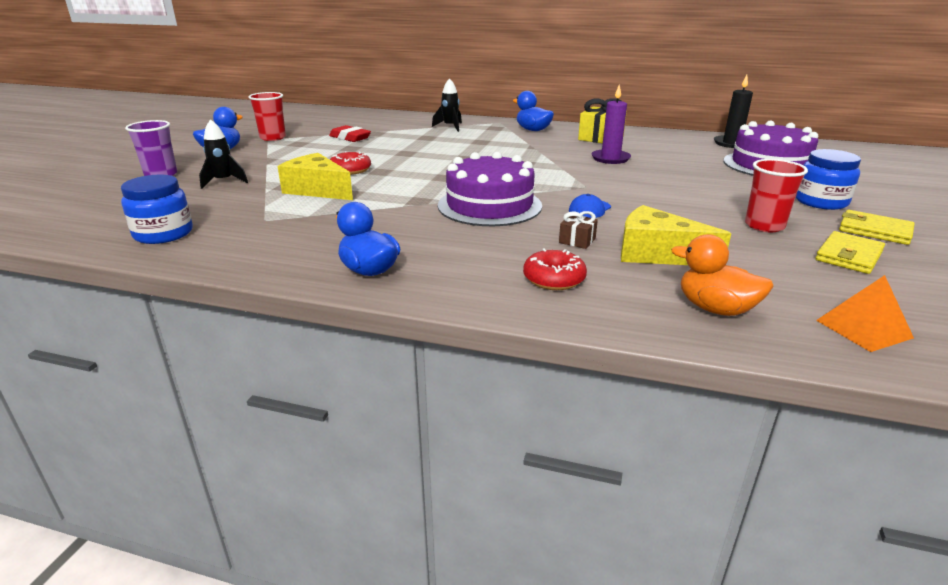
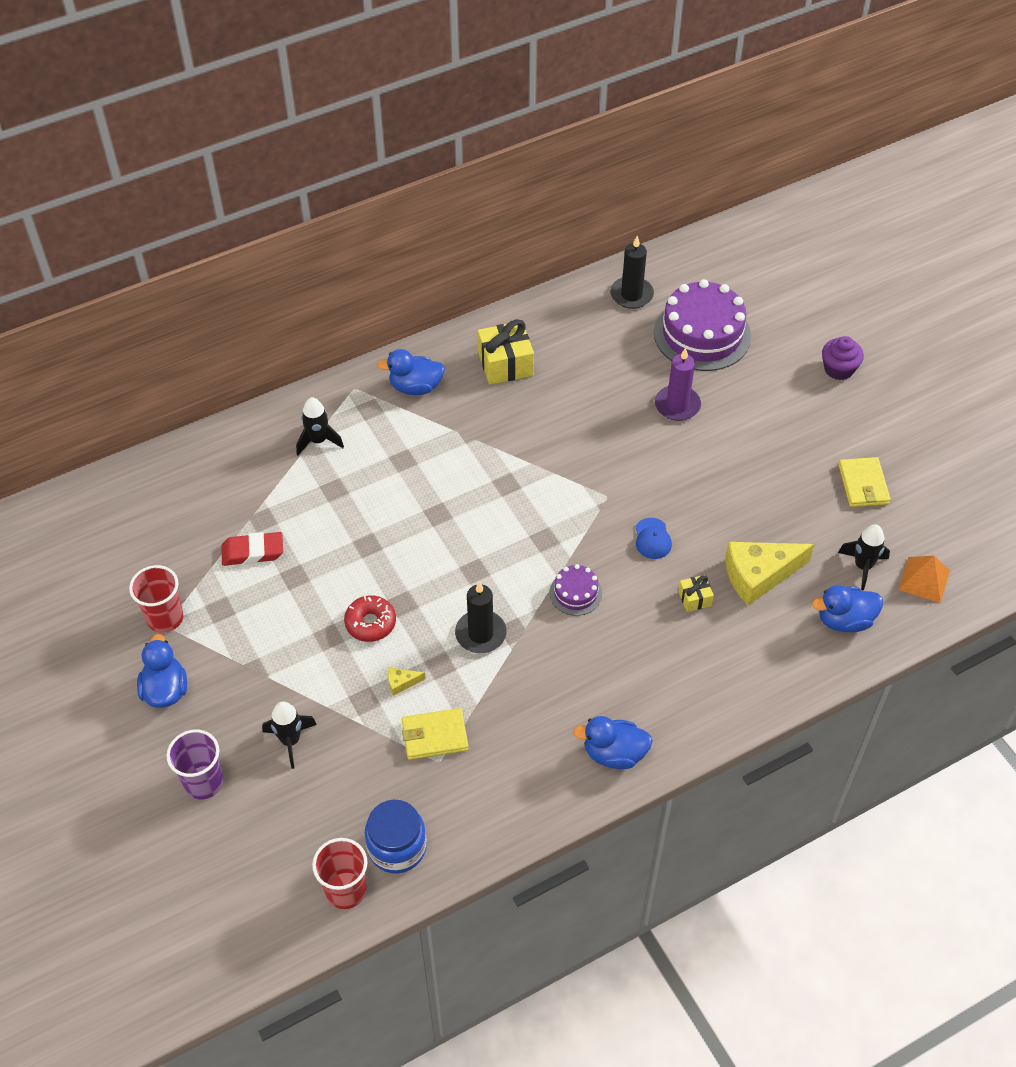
camera: 45 degrees left, 25 degrees up
yellow cheese [278,153,353,200] -> yellow cheese [388,667,426,696], size x0.41
purple cake [438,152,542,226] -> purple cake [550,564,602,616], size x0.48
red donut [523,249,587,290] -> none
brown gift [559,211,598,249] -> yellow gift [678,575,714,612]
purple candle [591,84,631,164] -> purple candle moved to [655,348,701,421]
orange duck [671,234,774,316] -> blue duck [812,585,883,632]
red cup [745,159,808,232] -> red cup moved to [312,838,368,909]
blue jar [796,149,861,210] -> none
yellow wallet [839,210,915,245] -> yellow wallet moved to [402,708,469,760]
none -> black candle [455,582,507,653]
none -> purple cupcake [822,336,864,380]
none -> black rocket [838,524,890,590]

